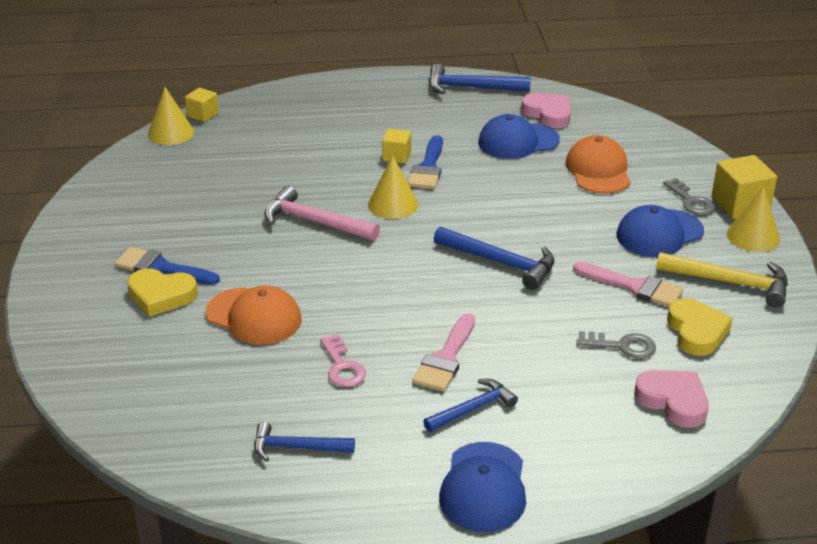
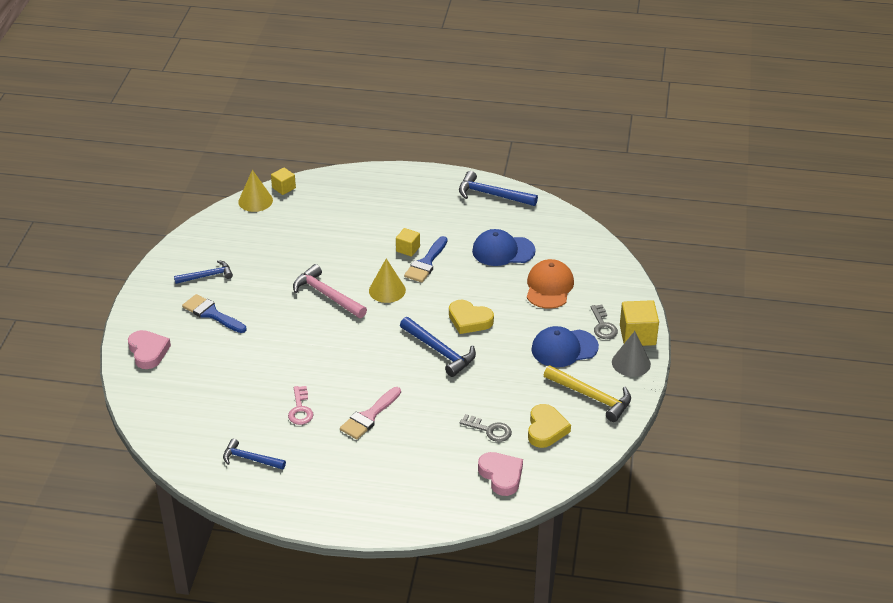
camera: 15 degrees right, 5 degrees up
yellow heart [127,268,198,317] -> yellow heart moved to [449,300,494,334]
orange cap [206,285,302,345] -> none
blue hammer [423,379,518,432] -> blue hammer moved to [174,260,233,284]
blue cap [439,442,526,532] -> none
pink heart [521,93,571,128] -> pink heart moved to [128,330,171,369]
pink brush [573,262,683,307] -> none
yellow cone [727,186,780,252] -> grey cone [612,331,651,377]

